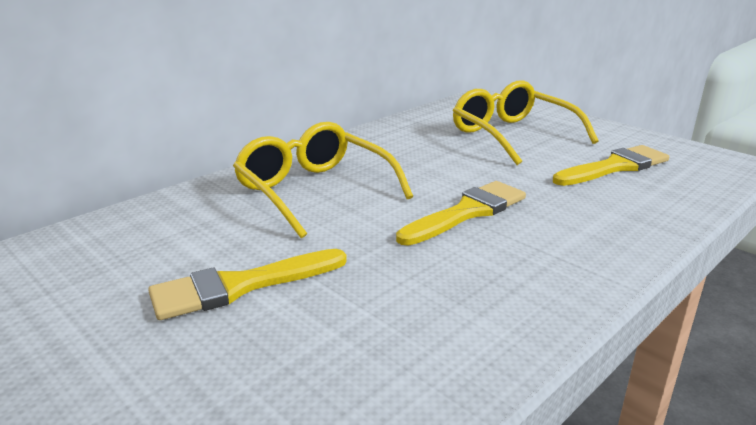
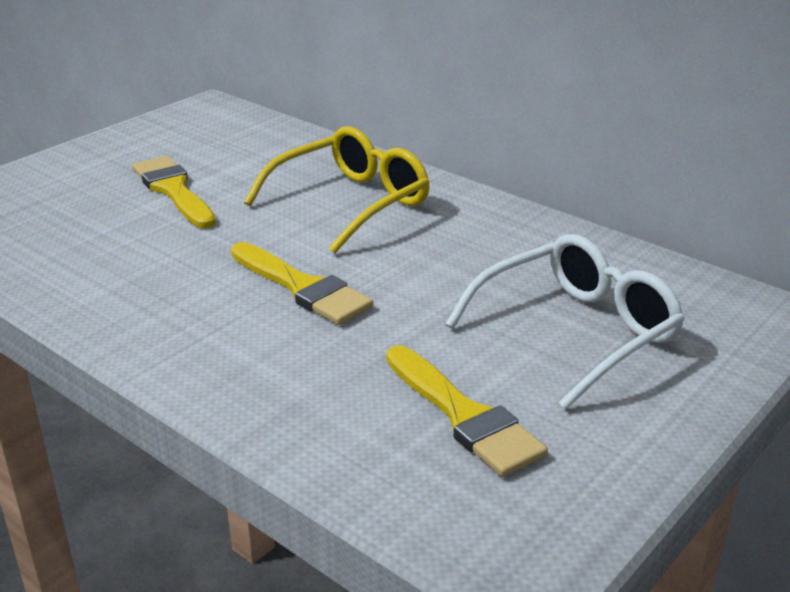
camera: 85 degrees right, 5 degrees up
yellow glasses [453,81,599,165] -> white glasses [445,234,685,410]

